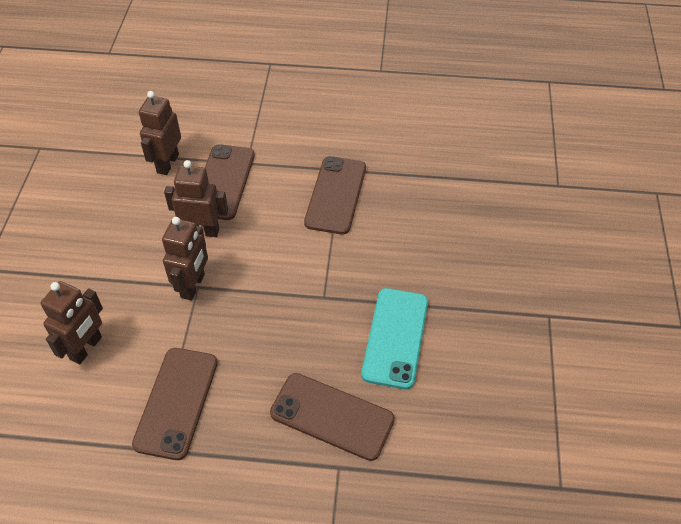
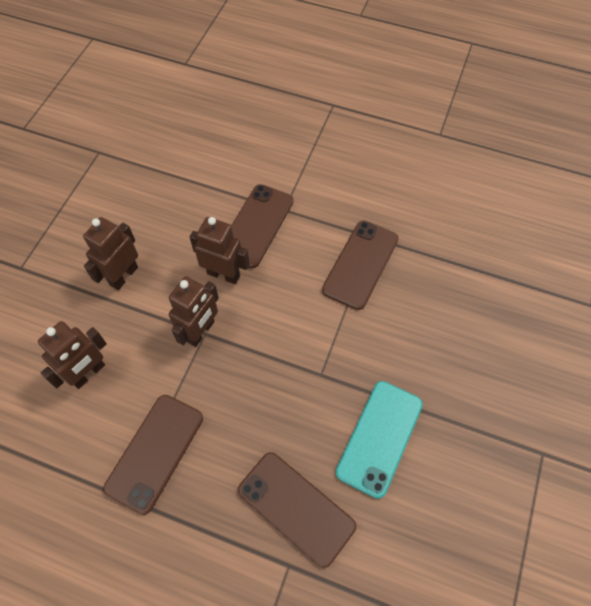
camera: 15 degrees right, 10 degrees up
brown robot [139,91,181,175] -> brown robot moved to [83,217,138,290]

